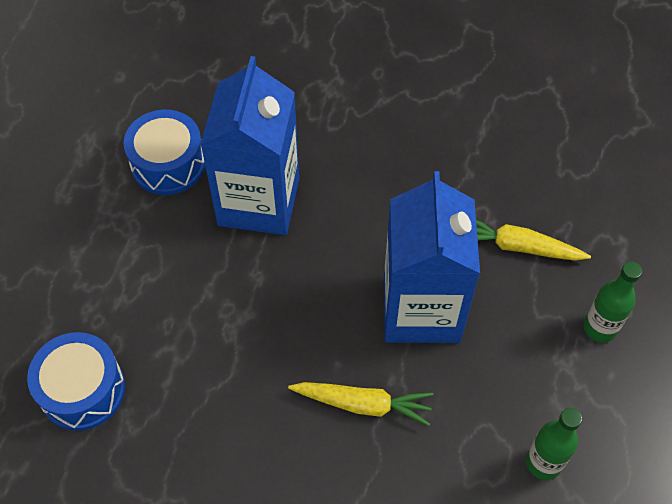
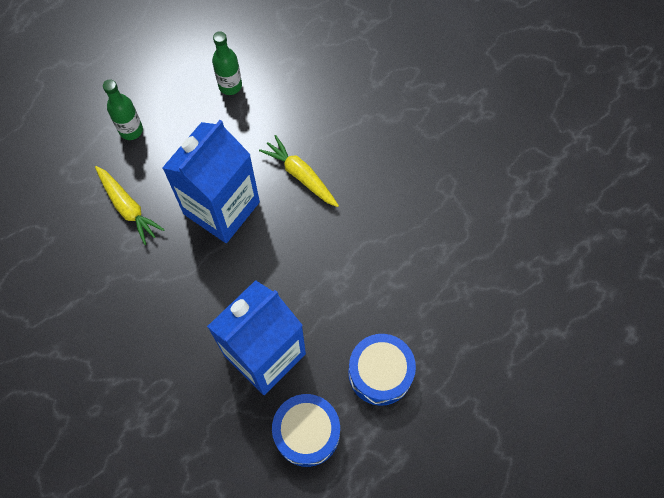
camera: 145 degrees left, 10 degrees up
blue drum [27,332,125,431] -> blue drum moved to [348,334,416,406]

